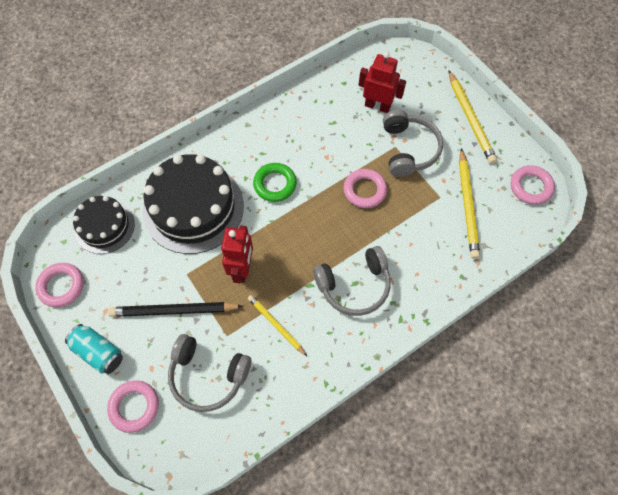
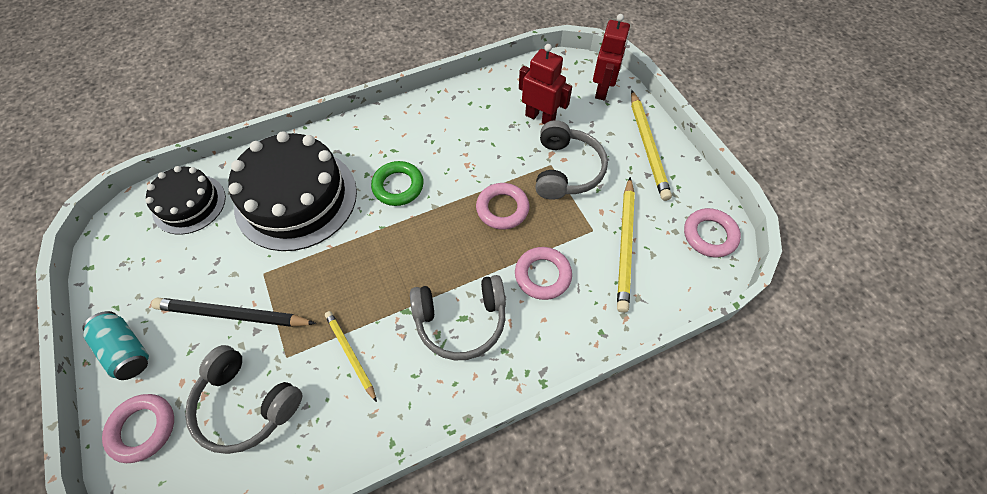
camera: 10 degrees right, 5 degrees down
pink ring [35,263,84,307] -> pink ring moved to [515,247,572,300]
red robot [221,225,253,283] -> red robot moved to [593,14,630,100]

